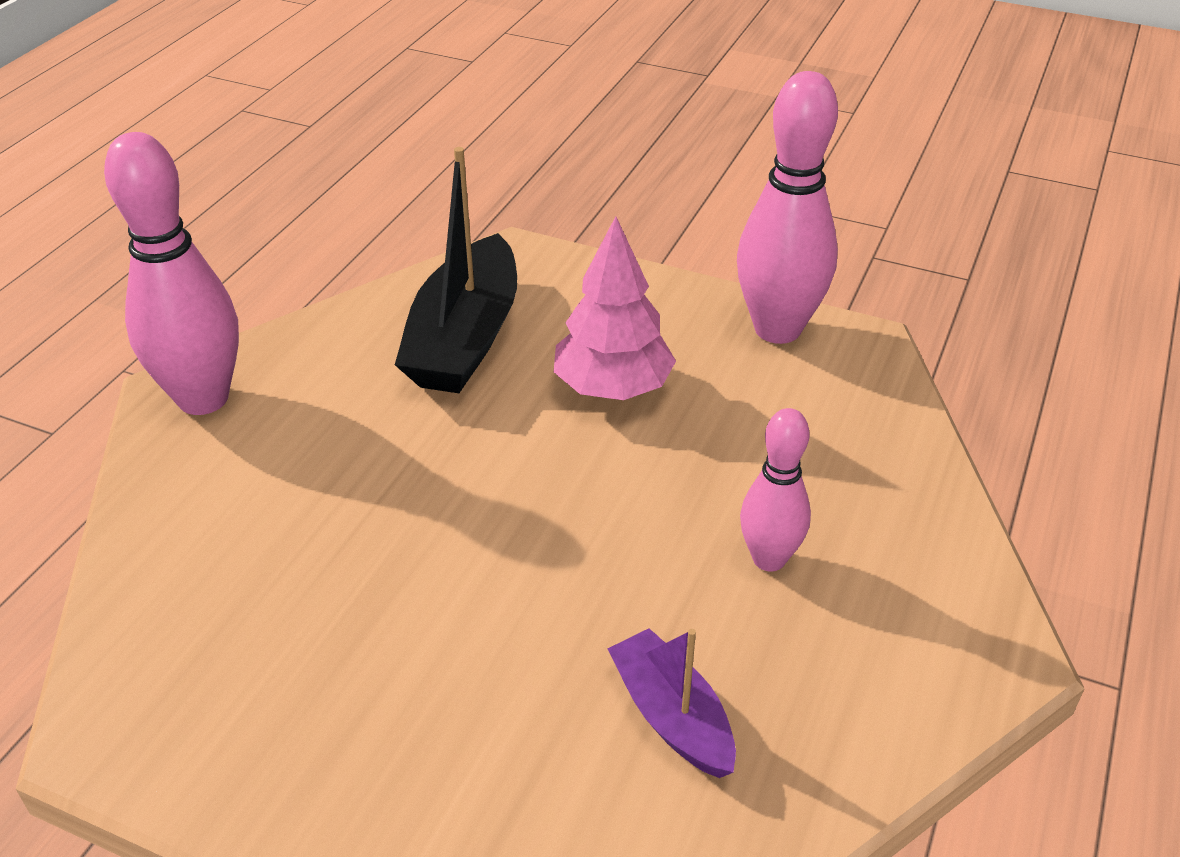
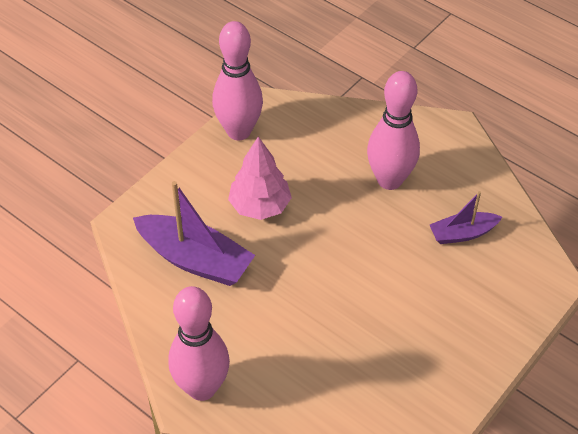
camera: 75 degrees left, 10 degrees up
black boat [395,147,517,393] -> purple boat [133,181,255,286]
pink bowling pin [740,408,811,571] -> pink bowling pin [367,71,420,190], size x1.72

